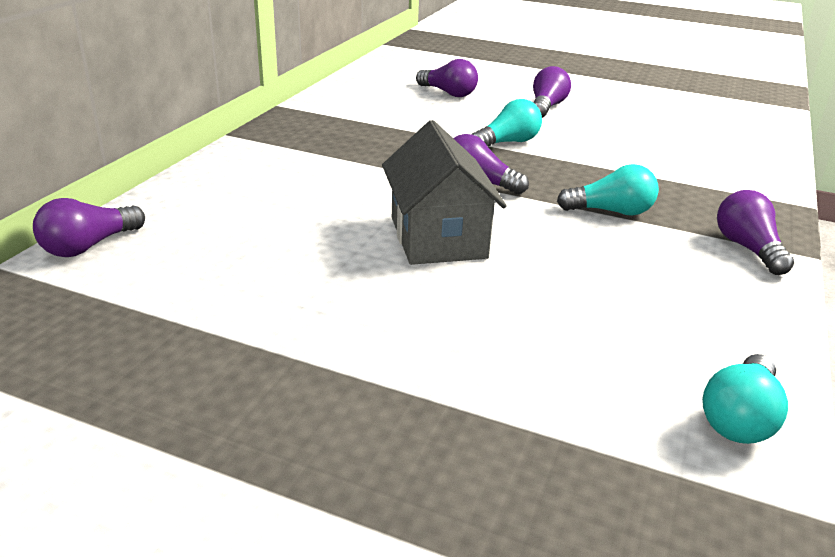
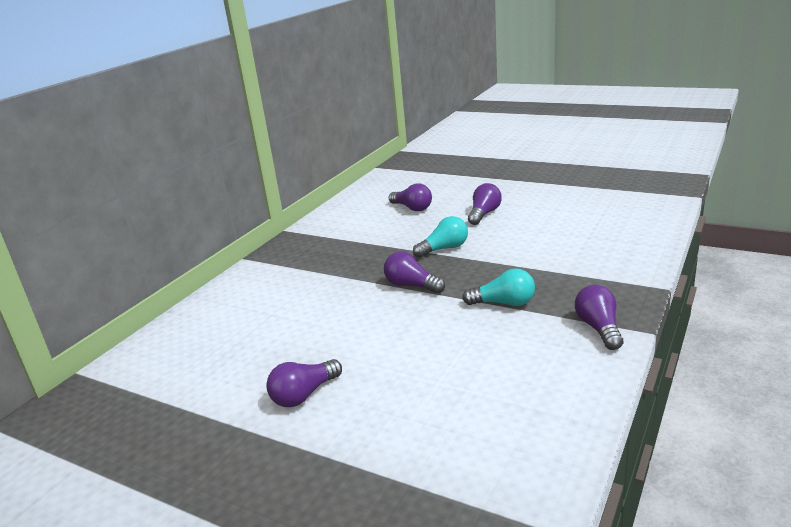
camera: 10 degrees right, 5 degrees down
purple light bulb [33,198,145,257] -> purple light bulb moved to [266,359,342,407]
grey house [382,120,507,265] -> none
turquoise light bulb [702,354,788,444] -> none

